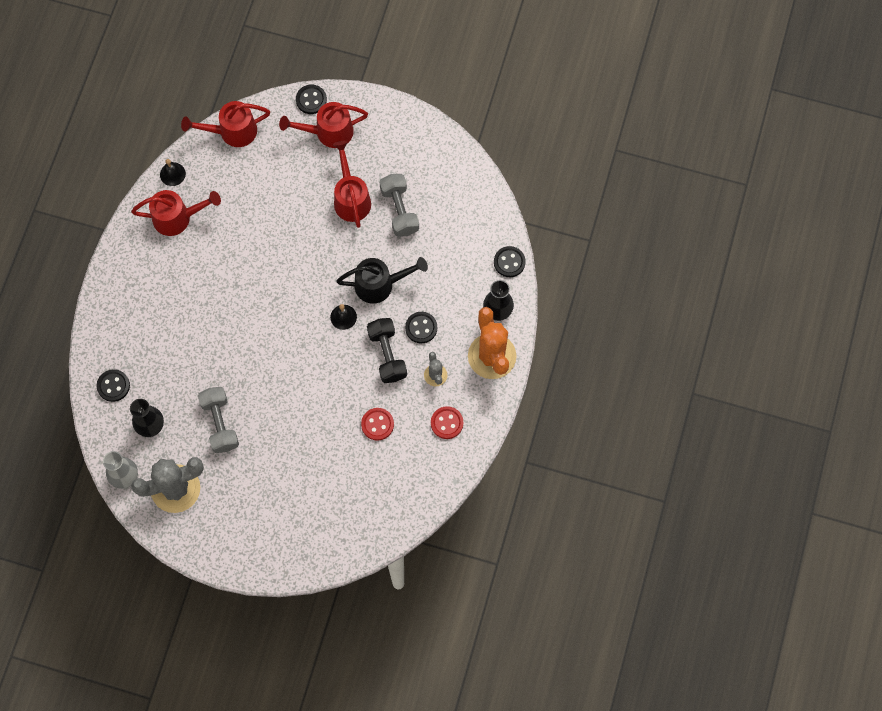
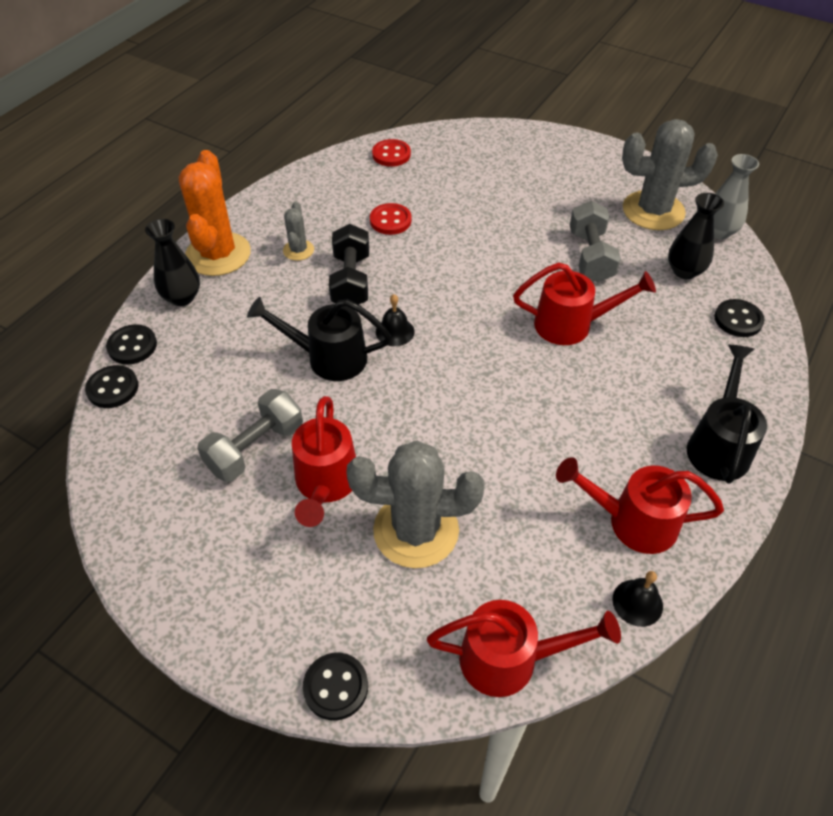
camera: 165 degrees left, 20 degrees down
red watering can [279,102,368,148] -> red watering can moved to [513,262,656,345]
grey dumbbell [380,174,419,237] -> grey dumbbell turned 45 degrees clockwise [197,389,303,482]
black button [405,312,437,343] -> black button moved to [85,365,139,408]
red button [431,406,463,439] -> red button moved to [372,139,411,167]
none -> grey cactus [346,441,484,568]
none -> black watering can [687,345,767,484]

